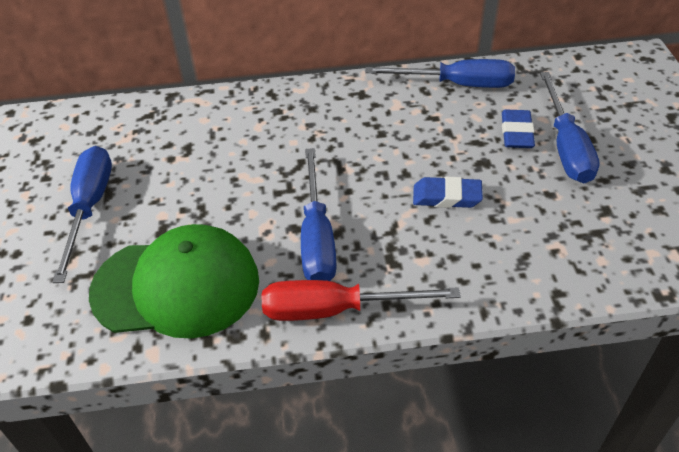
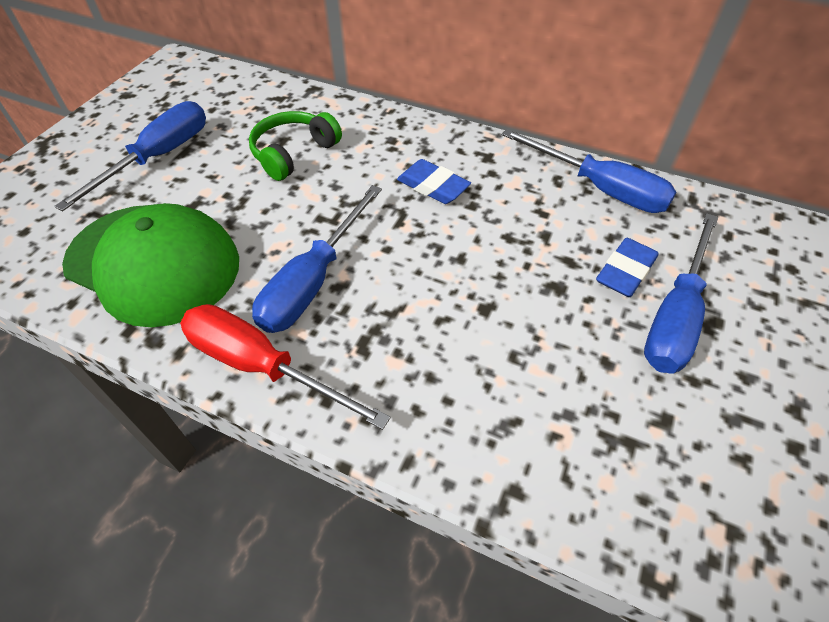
camera: 30 degrees right, 5 degrees up
blue eraser [413,176,483,208] -> blue eraser moved to [397,159,471,204]
none -> green headphones [249,111,342,181]

